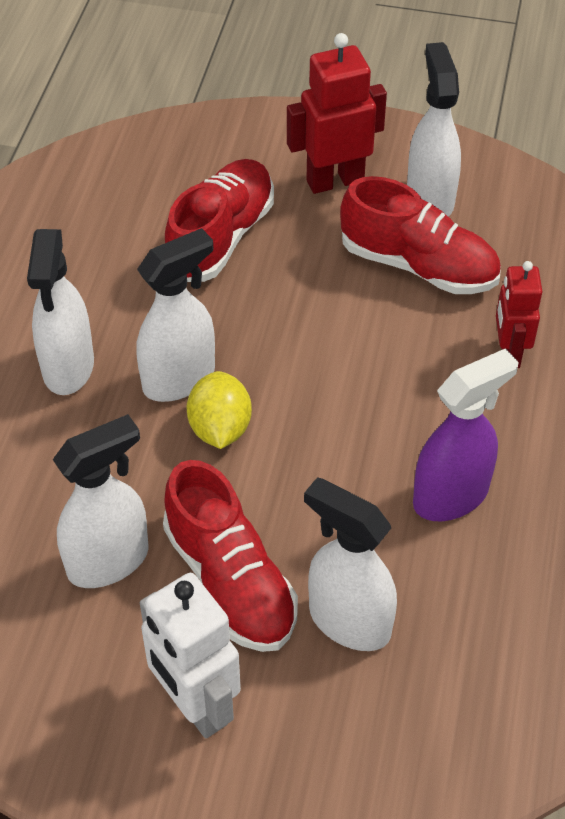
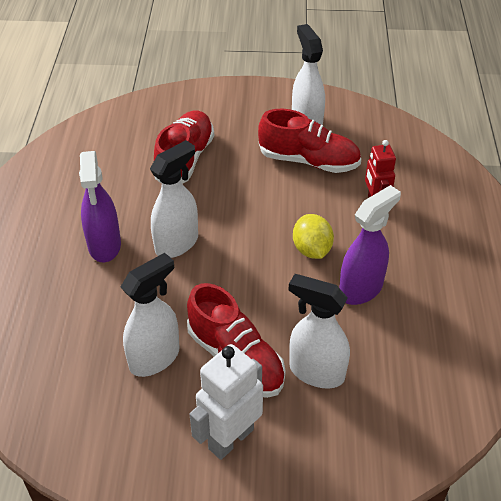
camera: 10 degrees left, 5 degrees down
white spray bottle [27,229,94,395] -> purple spray bottle [79,151,121,262]
white robot [140,573,241,739] -> white robot turned 90 degrees clockwise [190,344,263,460]
yellow lemon [186,371,252,449] -> yellow lemon moved to [293,214,334,259]
red robot [287,33,387,194] -> none

